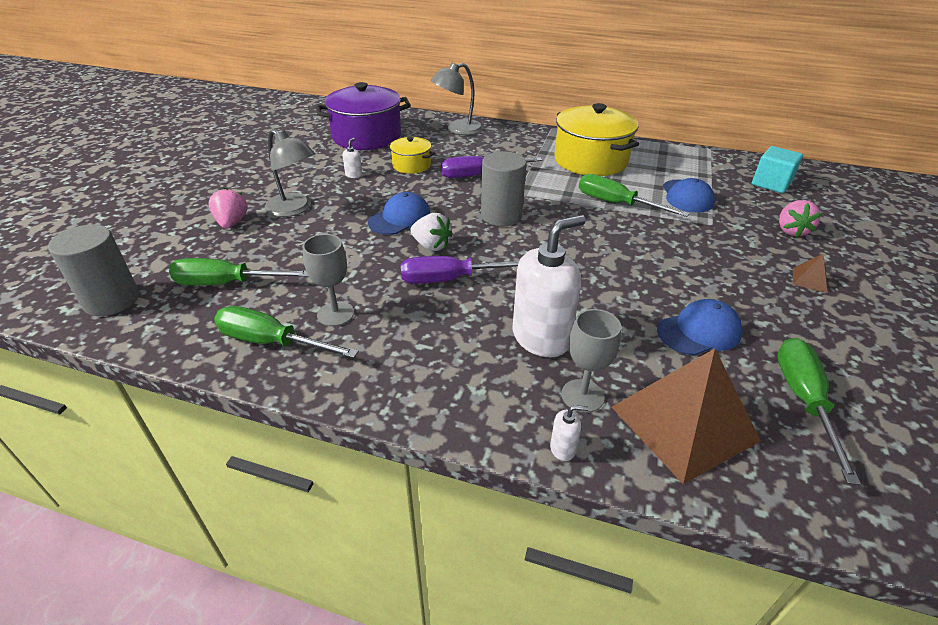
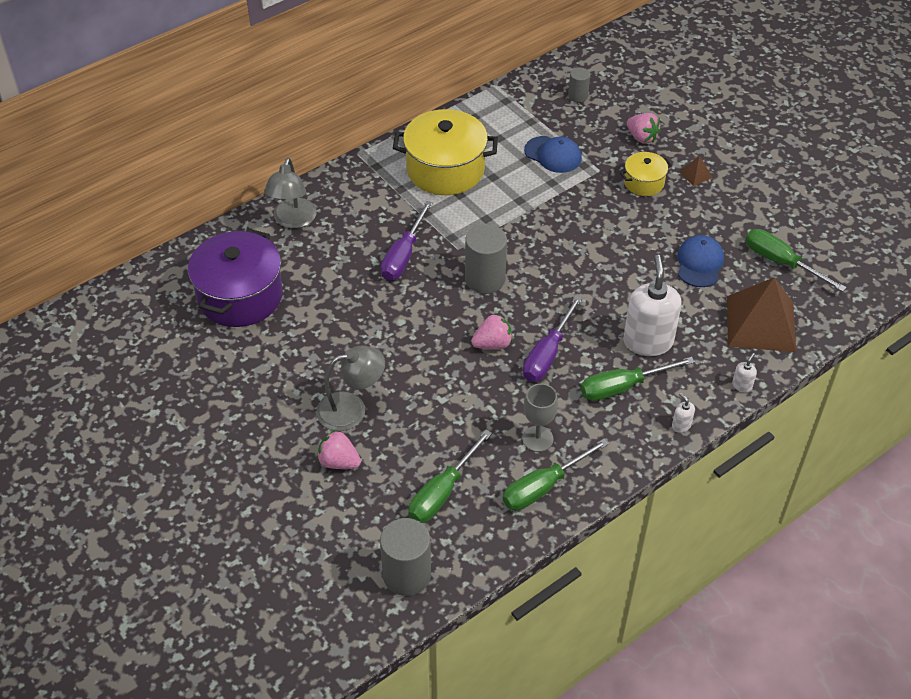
camera: 55 degrees left, 10 degrees up
white soap dispenser [342,138,362,178] -> white soap dispenser moved to [672,393,695,433]
blue cap [368,192,430,235] -> none
yellow pot [387,137,435,174] -> yellow pot moved to [620,152,672,196]
white strawberry [410,213,453,251] -> pink strawberry [471,313,513,349]
grey goblet [561,309,621,413] -> none
green screwdriver [579,174,690,217] -> green screwdriver moved to [581,357,695,401]
turquoise cube [752,146,803,193] -> grey cylinder [568,68,590,103]

